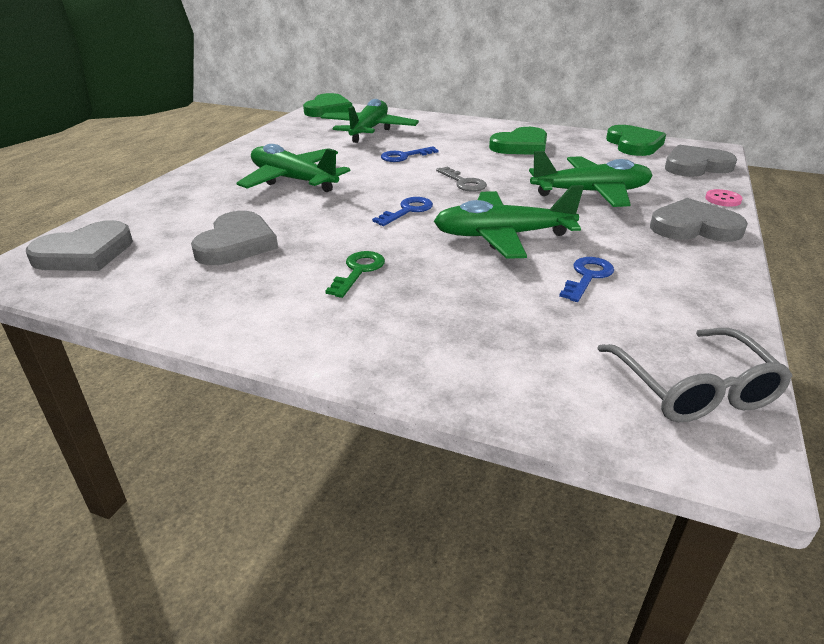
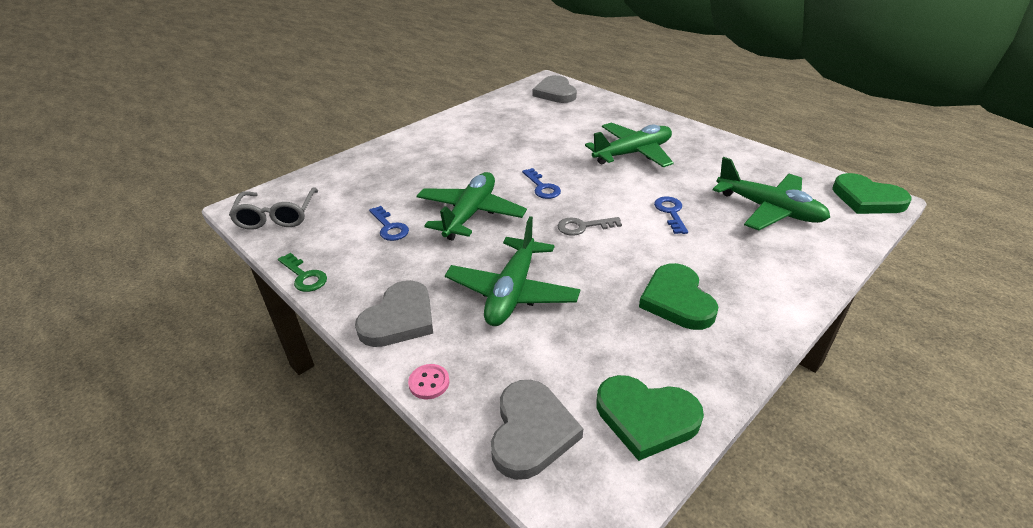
camera: 115 degrees right, 5 degrees up
grey heart [191,211,278,265] -> none
green key [325,251,385,298] -> green key moved to [278,253,327,292]
grey glasses [597,328,792,422] -> grey glasses turned 105 degrees counterclockwise [229,187,318,230]

